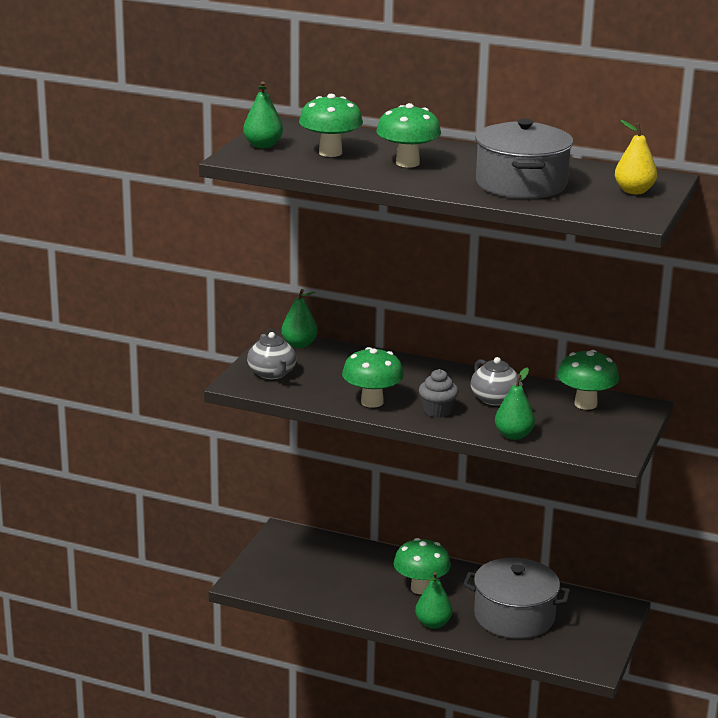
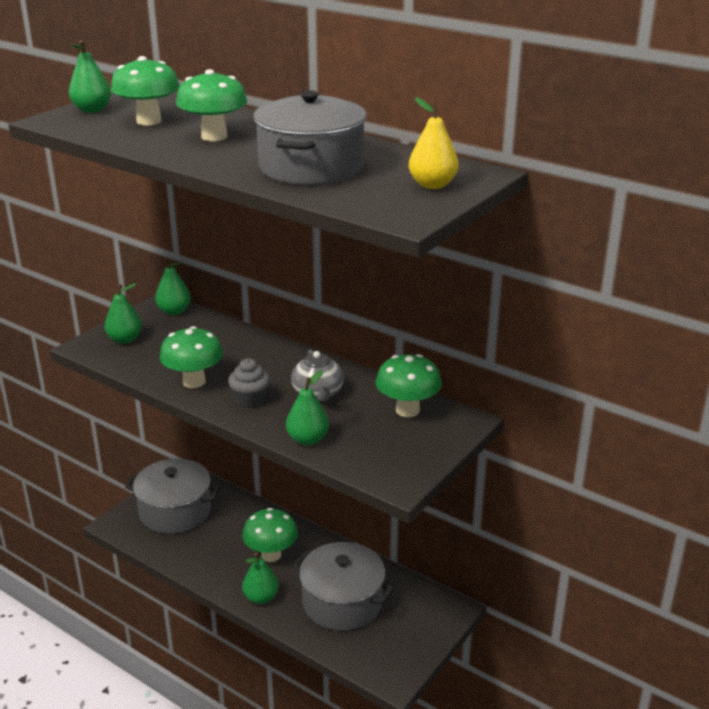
camera: 15 degrees right, 5 degrees up
grey teapot [247,332,296,379] -> green pear [104,283,142,344]
none -> grey pot [125,459,220,534]

